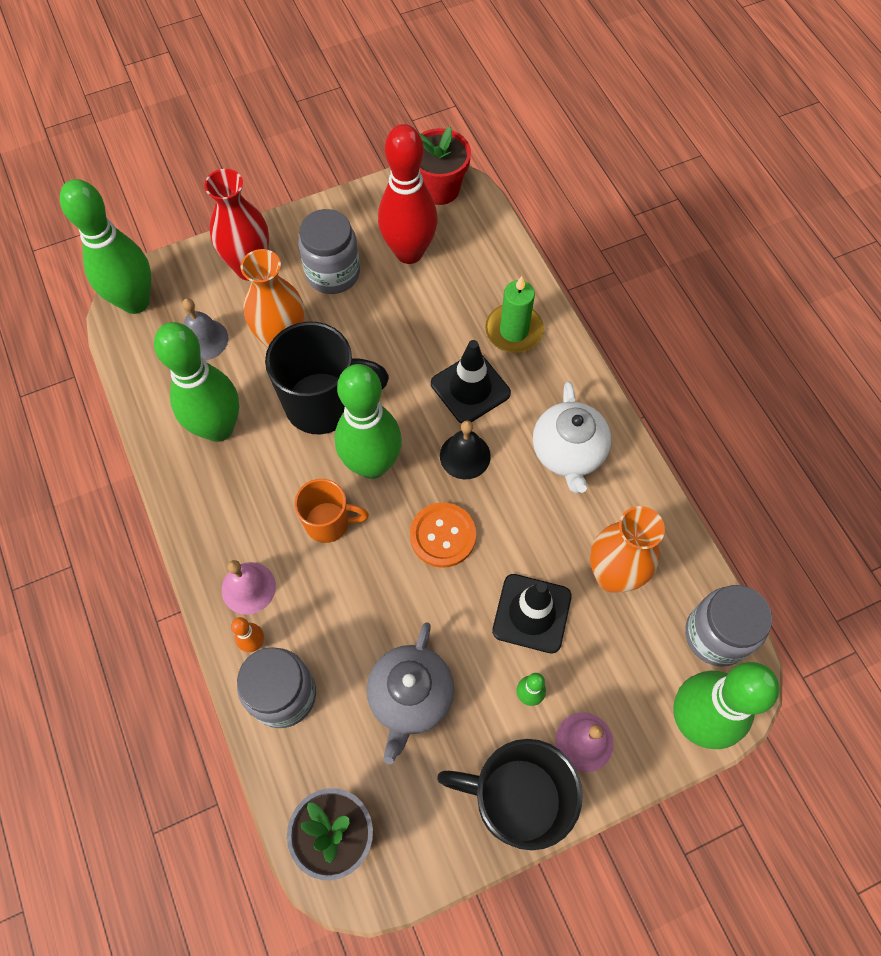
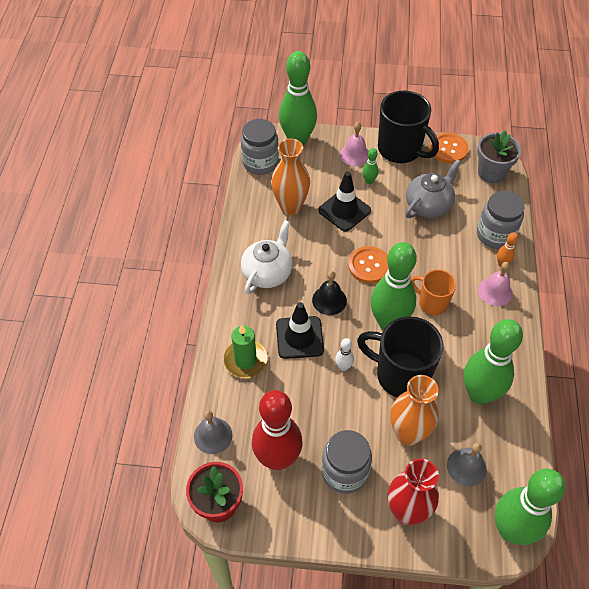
camera: 150 degrees left, 10 degrees down
none -> grey bell [194,410,232,454]
none -> white bowling pin [335,338,354,371]
none -> orange button [430,133,468,164]

